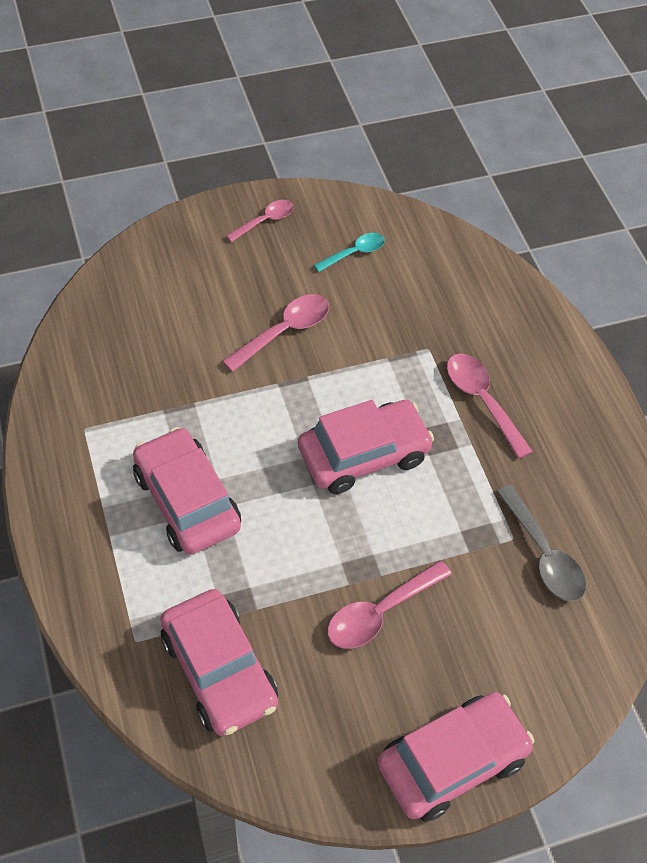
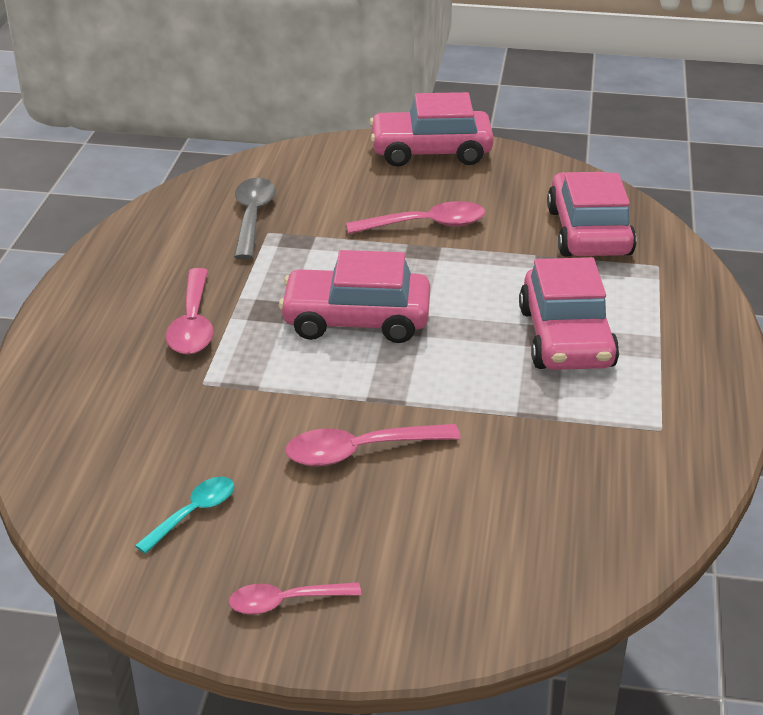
camera: 150 degrees left, 20 degrees down
turquoise spoon [314,233,385,272] -> turquoise spoon turned 135 degrees clockwise [135,477,234,554]

